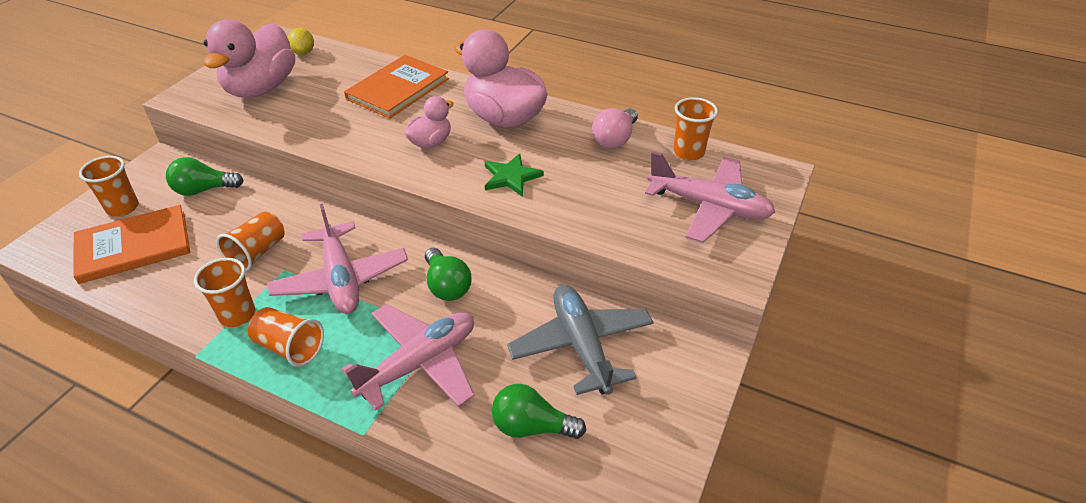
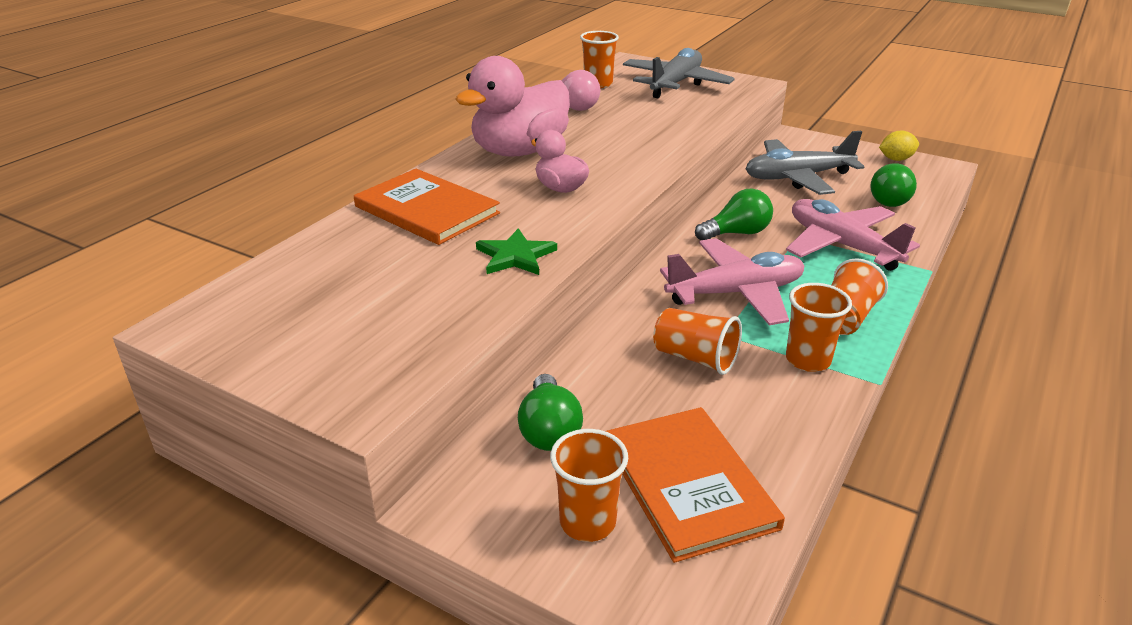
camera: 85 degrees left, 10 degrees down
pink duck [203,20,295,98] -> none
yellow lemon [287,28,314,55] -> yellow lemon moved to [879,131,919,161]
green star [485,154,544,197] -> green star moved to [476,228,557,275]
pink plane [645,151,775,243] -> grey plane [623,48,735,98]

